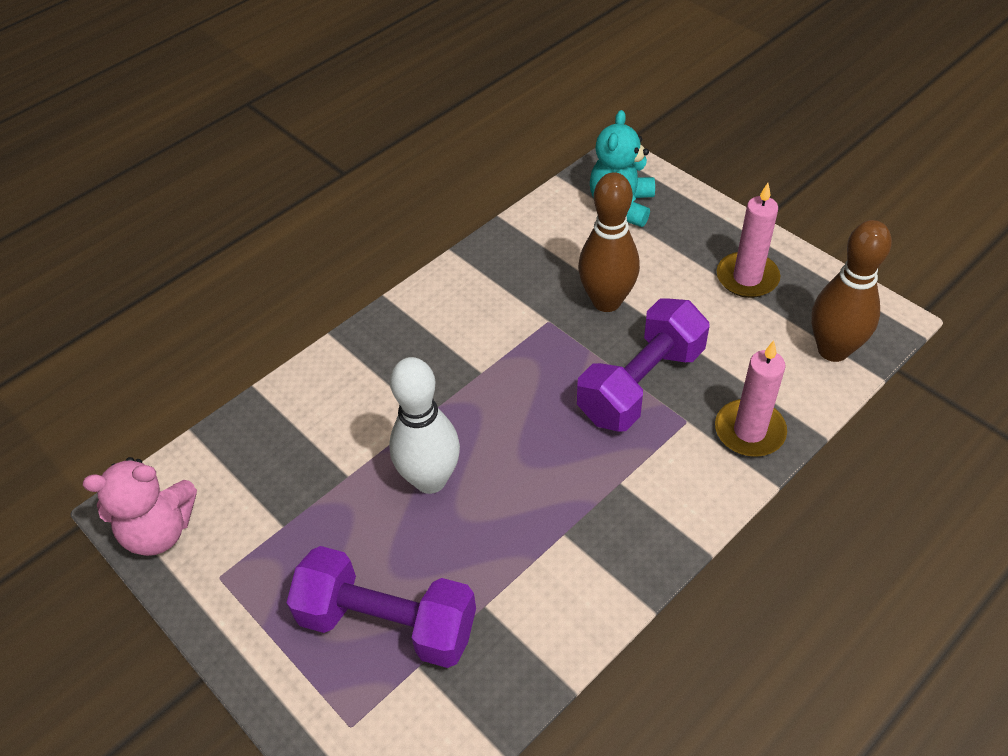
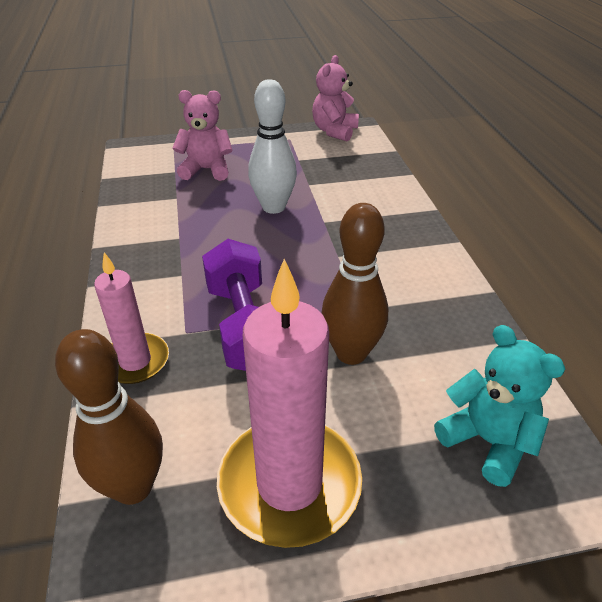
camera: 120 degrees right, 10 degrees down
purple dumbbell [286,546,476,668] -> pink teddy bear [172,90,233,181]
pink candle [717,183,780,298] -> pink candle [217,259,362,548], size x1.71

